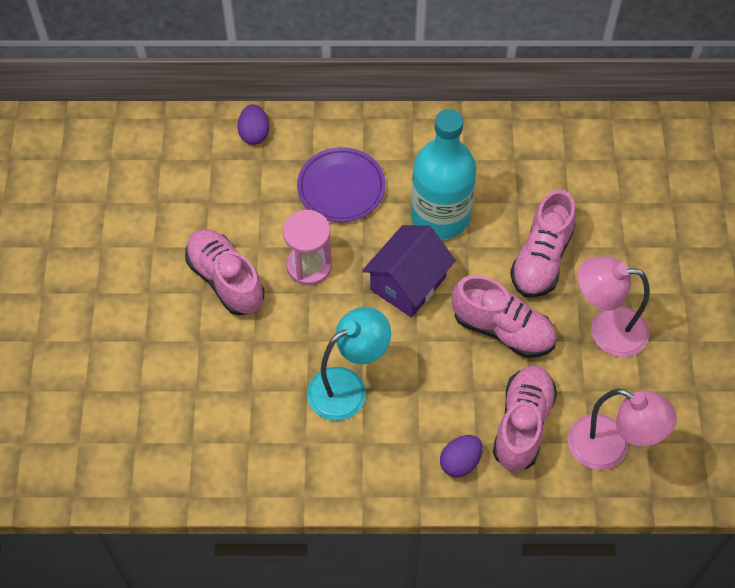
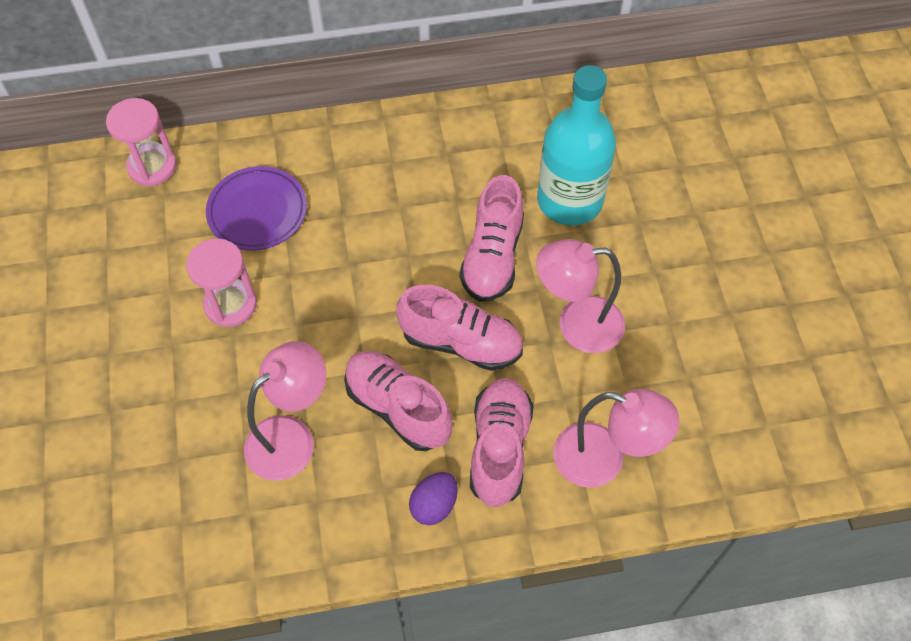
camera: 10 degrees left, 0 degrees up
pink shoe [185,229,264,316] -> pink shoe moved to [344,351,453,451]
purple egg [237,104,269,145] -> pink hourglass [106,98,177,186]
turquoise lamp [307,307,391,421] -> pink lamp [244,341,326,481]
purple house [362,225,456,318] -> none
turquoise bottle [411,109,476,239] -> turquoise bottle moved to [537,65,616,226]

